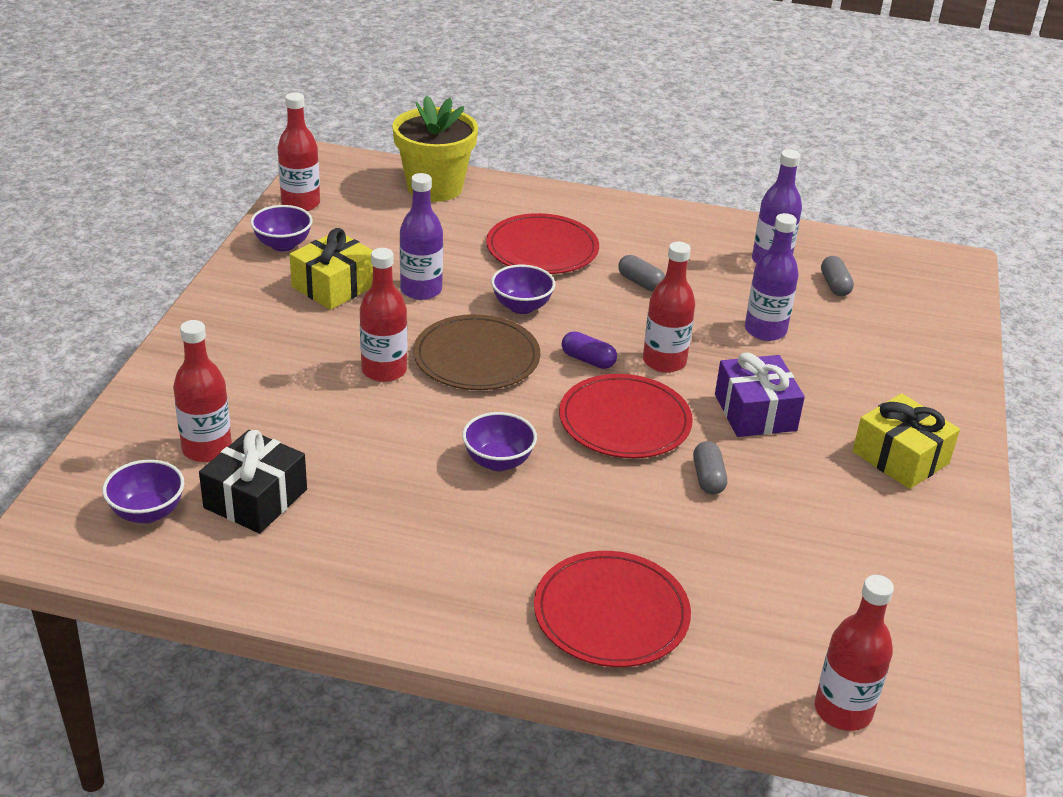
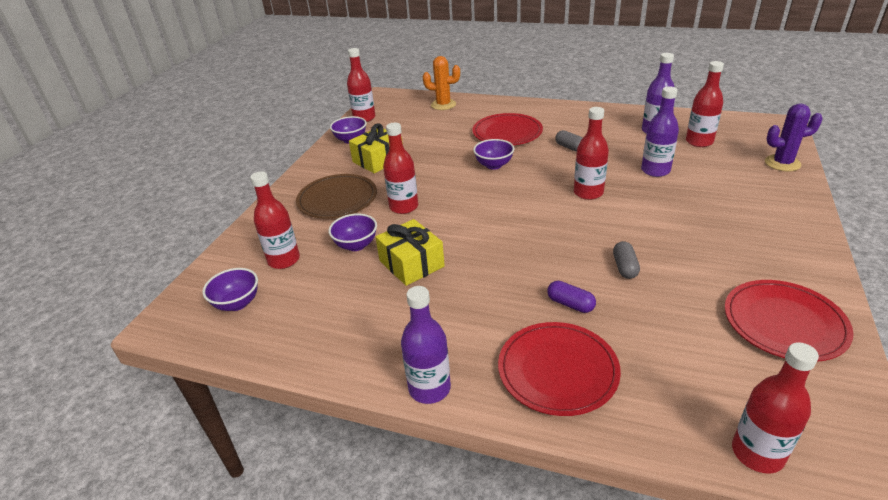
camera: 10 degrees right, 0 degrees up
black gift [199,430,307,533] -> none
yellow flower pot [392,95,478,202] -> orange cactus [423,56,460,110]
purple bottle [399,173,443,300] -> purple bottle moved to [401,286,451,404]
brown plate [413,314,540,390] -> brown plate moved to [296,174,377,219]
purple bowl [462,412,537,471] -> purple bowl moved to [328,213,377,251]
red plate [559,374,693,458] -> red plate moved to [725,280,854,362]
purple capsule [562,331,617,369] -> purple capsule moved to [547,281,596,313]
purple gift [715,352,805,437] -> none
grey capsule [821,256,854,296] -> red bottle [686,61,724,147]
yellow gift [852,393,960,489] -> yellow gift moved to [375,219,445,286]
none -> purple cactus [765,103,823,171]

